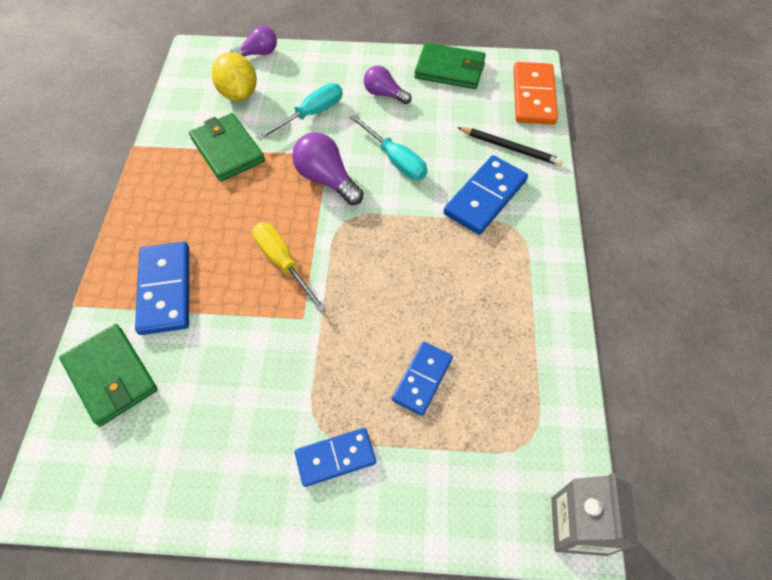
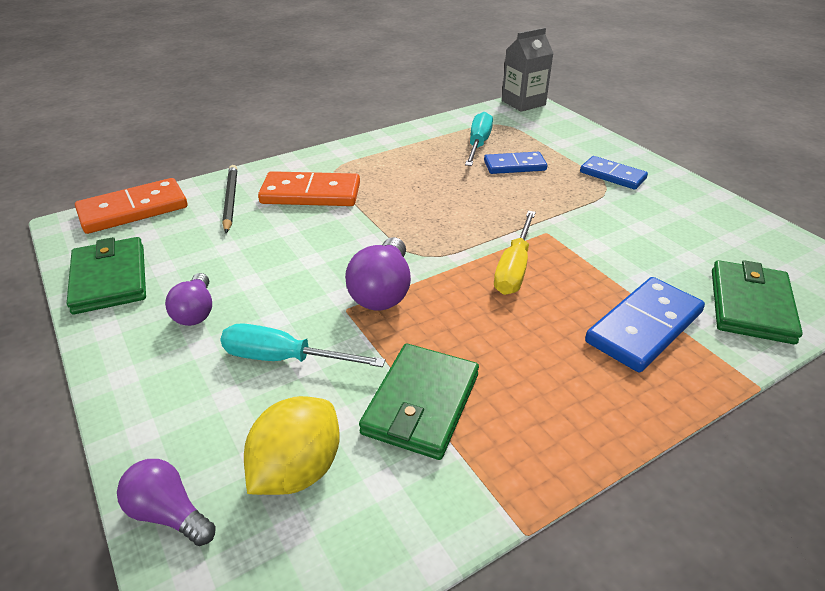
camera: 125 degrees left, 20 degrees down
turquoise screwdriver [350,114,428,180] -> turquoise screwdriver moved to [465,112,493,166]
blue domino [444,155,528,235] -> orange domino [258,171,360,206]

